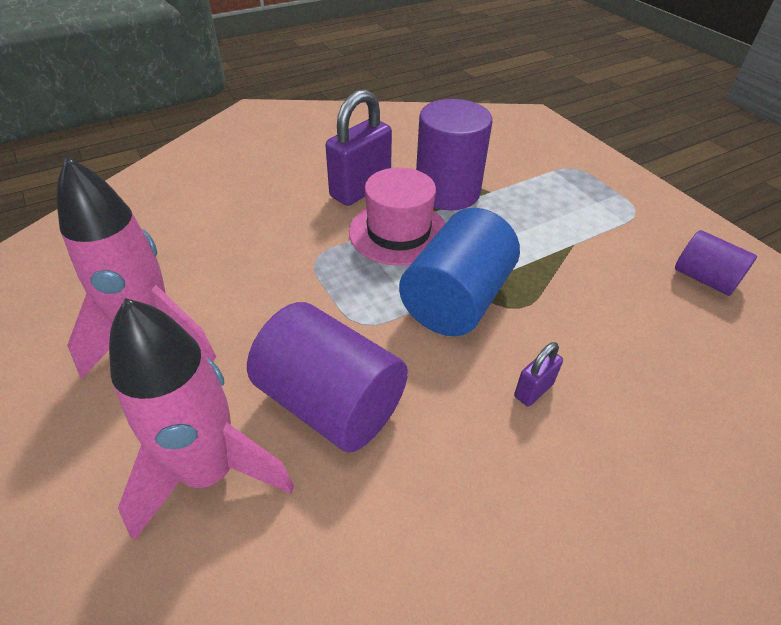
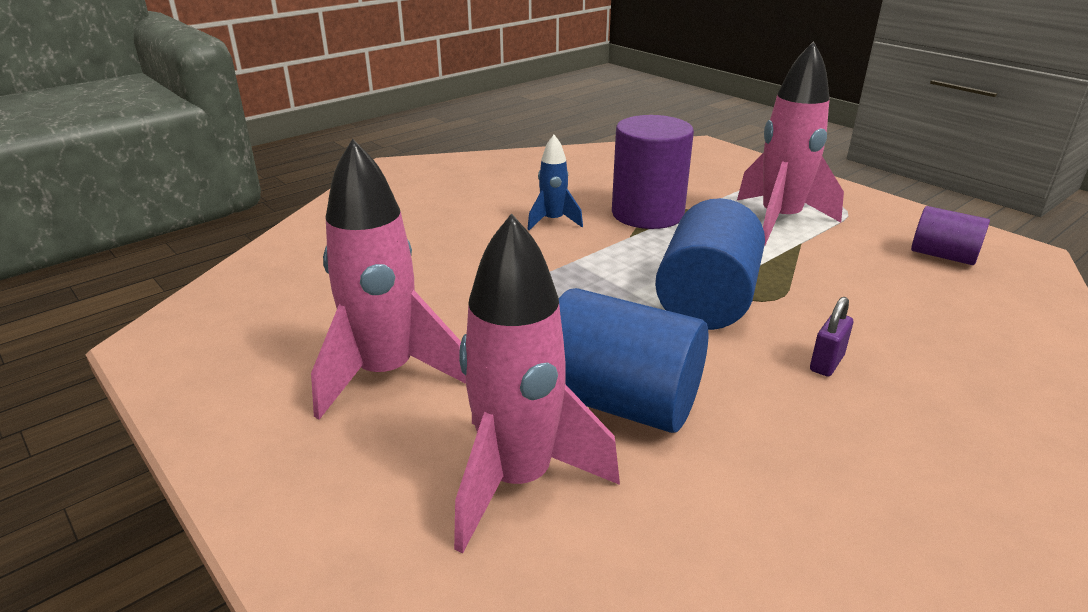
camera: 10 degrees left, 15 degrees down
purple cylinder [247,302,408,453] -> blue cylinder [559,288,708,433]
purple padlock [325,89,392,206] -> blue rocket [527,135,583,230]
pink hat [349,167,446,266] -> none
none -> pink rocket [737,41,844,246]

